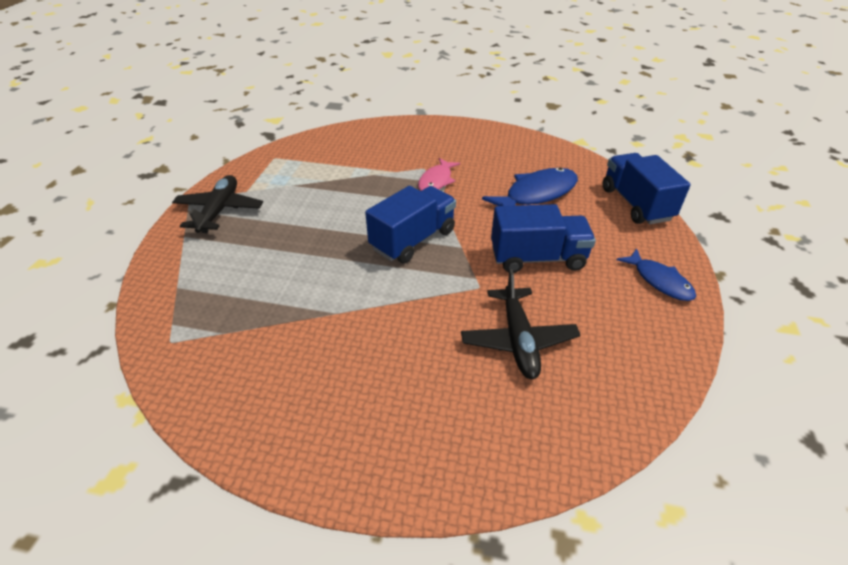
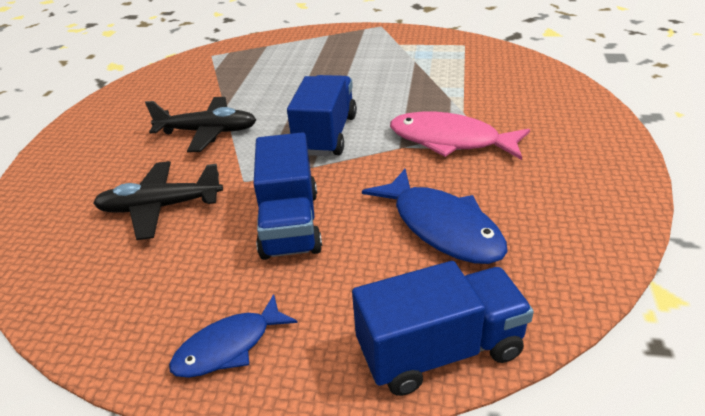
camera: 90 degrees right, 5 degrees down
black plane [172,175,263,233] -> black plane moved to [145,97,256,152]
blue truck [365,186,456,263] -> blue truck turned 120 degrees counterclockwise [287,75,357,156]
pink fish [418,158,460,191] -> pink fish [390,111,530,160], size x1.58

